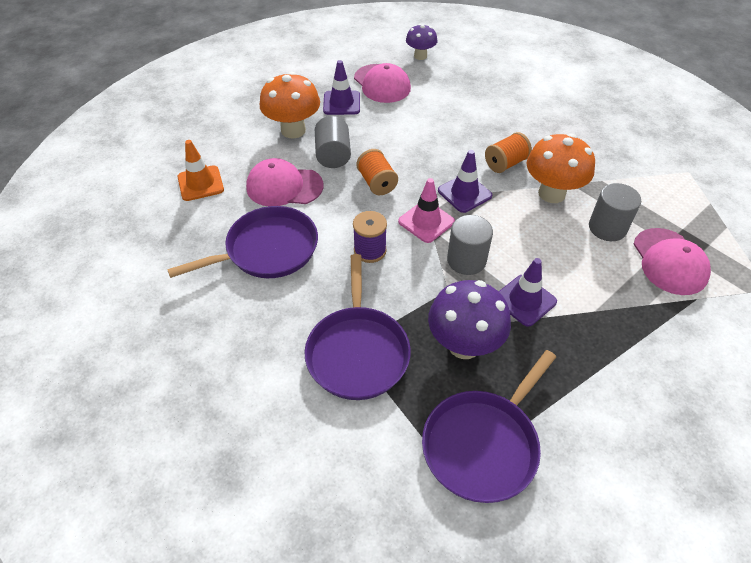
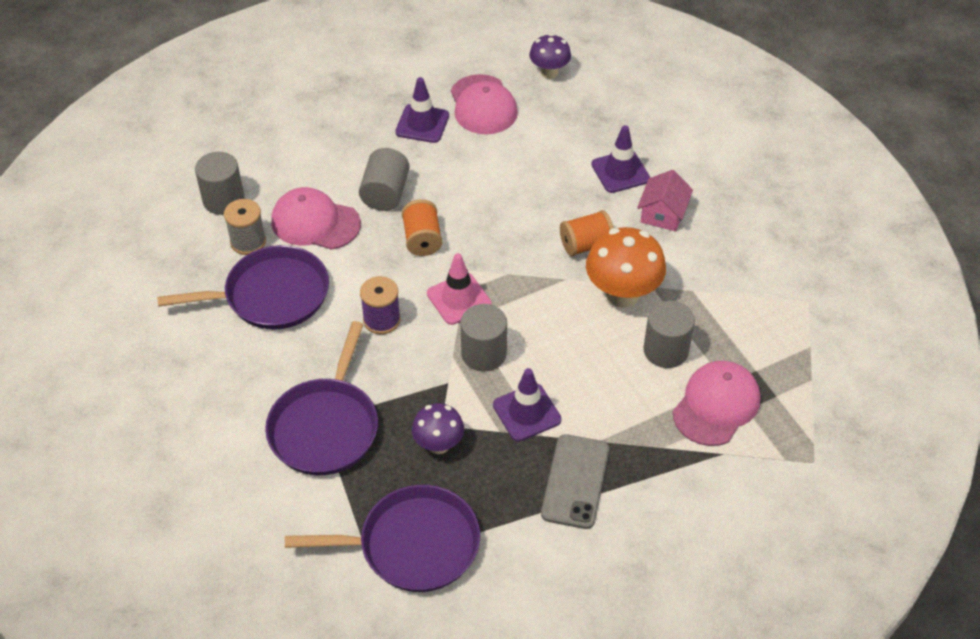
camera: 15 degrees right, 0 degrees up
orange traffic cone [178,140,224,201] -> grey cylinder [195,152,244,215]
orange mushroom [260,72,320,139] -> none
purple pan [422,350,556,503] -> purple pan turned 150 degrees counterclockwise [285,485,480,592]
purple mushroom [428,280,511,359] -> purple mushroom [412,403,464,454], size x0.61
purple traffic cone [438,150,492,213] -> purple traffic cone moved to [591,125,650,193]
pink cap [634,228,711,295] -> pink cap turned 150 degrees counterclockwise [673,361,760,446]
none -> grey spool [224,199,266,255]
none -> grey phone [541,434,609,529]
none -> pink house [637,170,693,231]

